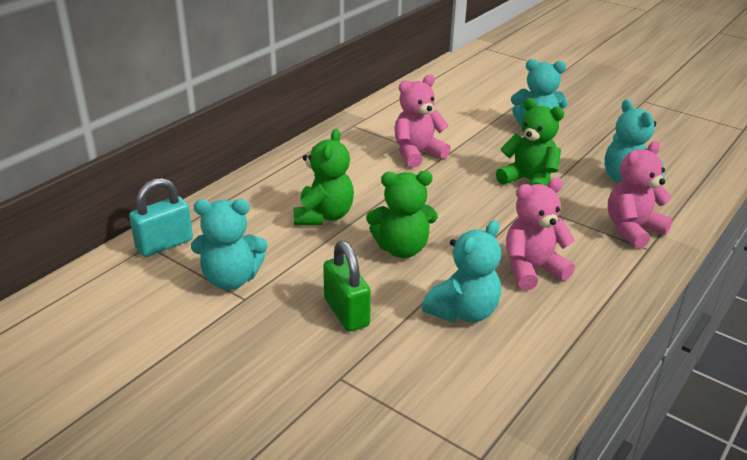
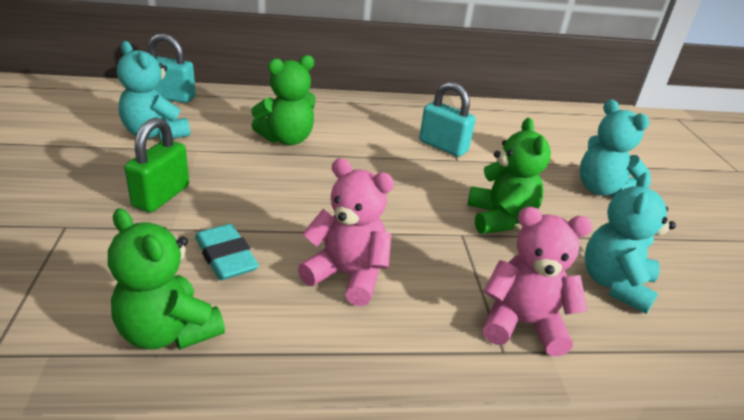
camera: 45 degrees right, 0 degrees up
green teddy bear [366,171,438,258] -> green teddy bear moved to [108,208,225,350]
pink teddy bear [394,74,451,168] -> turquoise padlock [419,82,476,157]
turquoise teddy bear [422,220,501,322] -> turquoise eraser [195,224,259,280]

